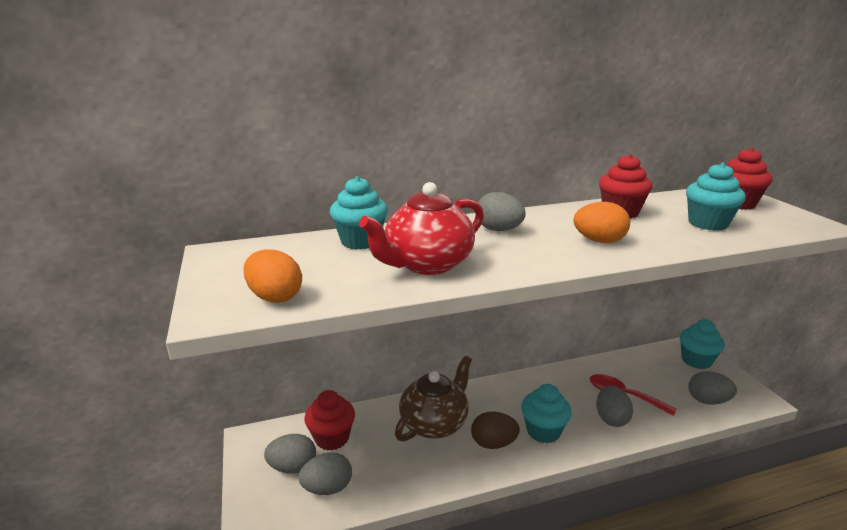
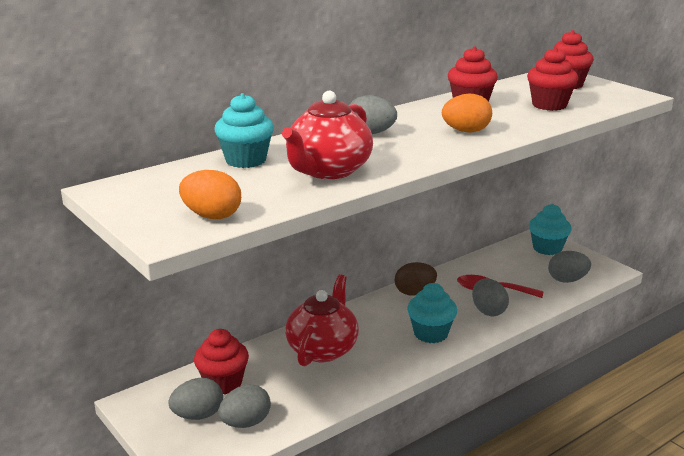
camera: 20 degrees left, 0 degrees up
brown teapot [395,356,472,442] -> red teapot [285,274,359,366]
brown egg [471,412,520,449] -> brown egg moved to [395,262,437,295]
turquoise cupcake [686,162,746,231] -> red cupcake [527,47,578,111]

